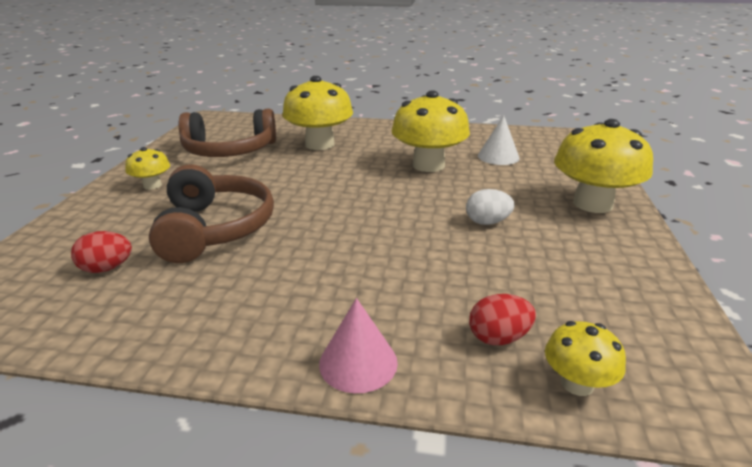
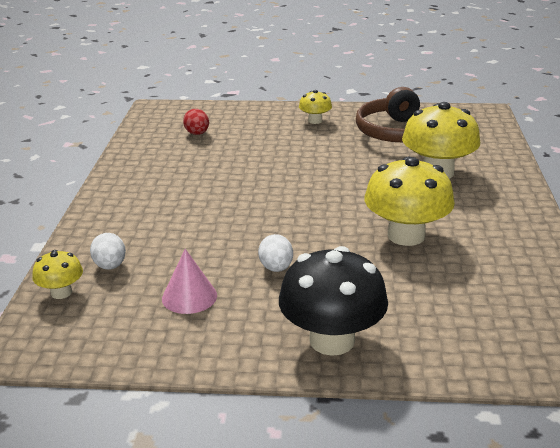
camera: 85 degrees right, 0 degrees up
brown headphones [149,164,274,263] -> none
pink cone [319,298,398,393] -> pink cone moved to [162,249,217,314]
red egg [469,294,536,345] -> white egg [90,233,126,270]
white cone [478,115,520,165] -> none
yellow mushroom [554,119,653,213] -> black mushroom [279,246,388,356]

